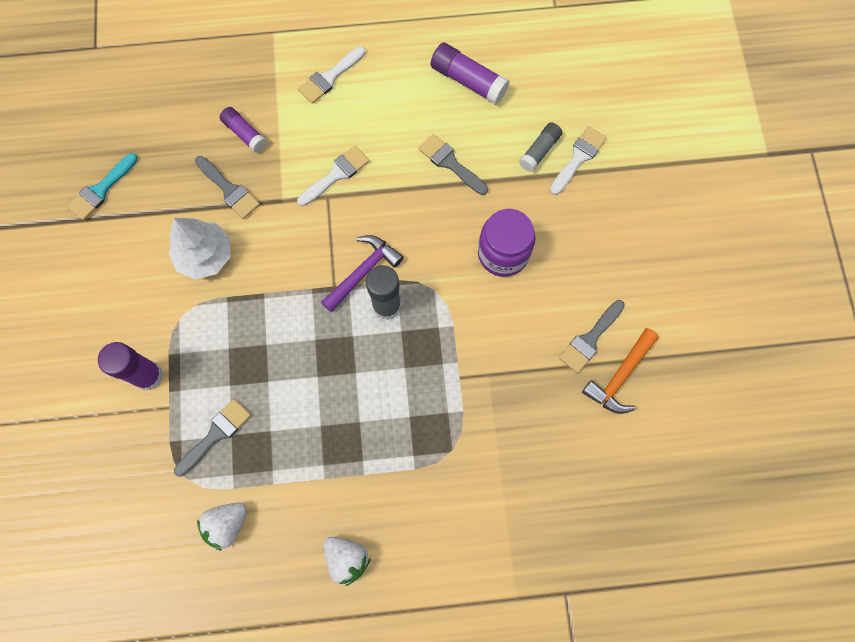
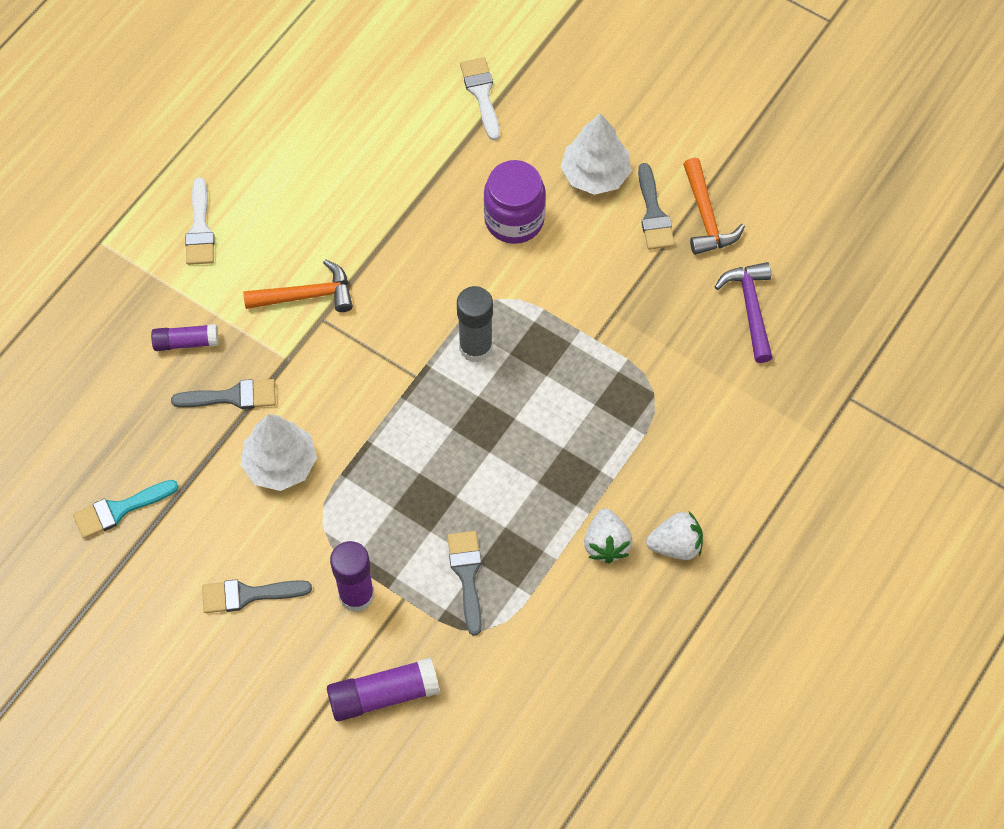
camera: 50 degrees left, 10 degrees down
turquoise brush [67,153,138,220] -> turquoise brush turned 75 degrees clockwise [73,480,179,539]
white strawberry [197,503,247,551] -> white strawberry moved to [584,508,633,563]
white brush [297,146,369,206] -> orange hammer [243,259,353,312]
purple hammer [321,235,404,312] -> purple hammer moved to [715,262,773,363]
grey brush [419,134,488,195] -> grey brush moved to [202,579,312,613]
purple glue stick [431,43,510,105] -> purple glue stick moved to [327,658,440,721]
grey glue stick [519,122,562,172] -> none
none -> white tree [561,113,631,195]

